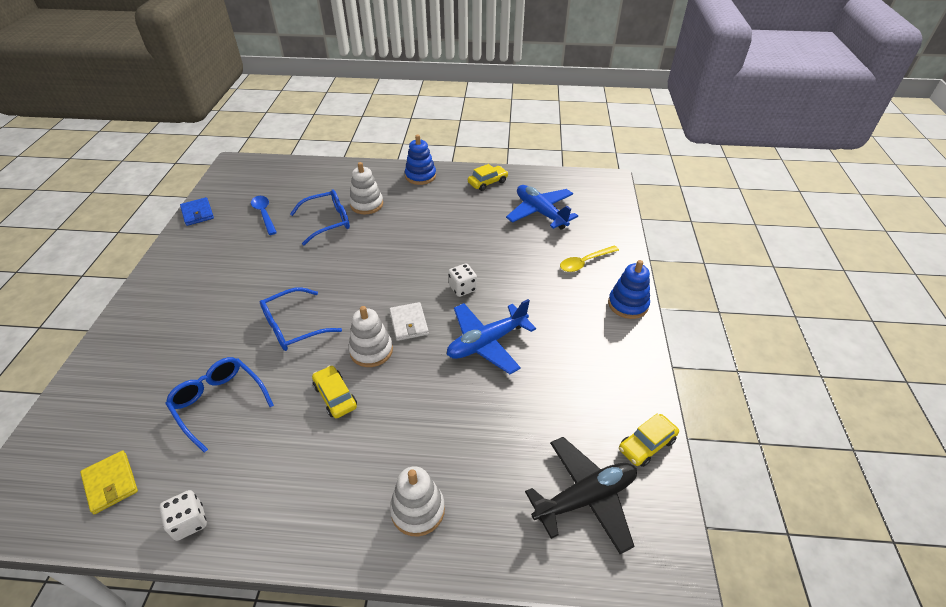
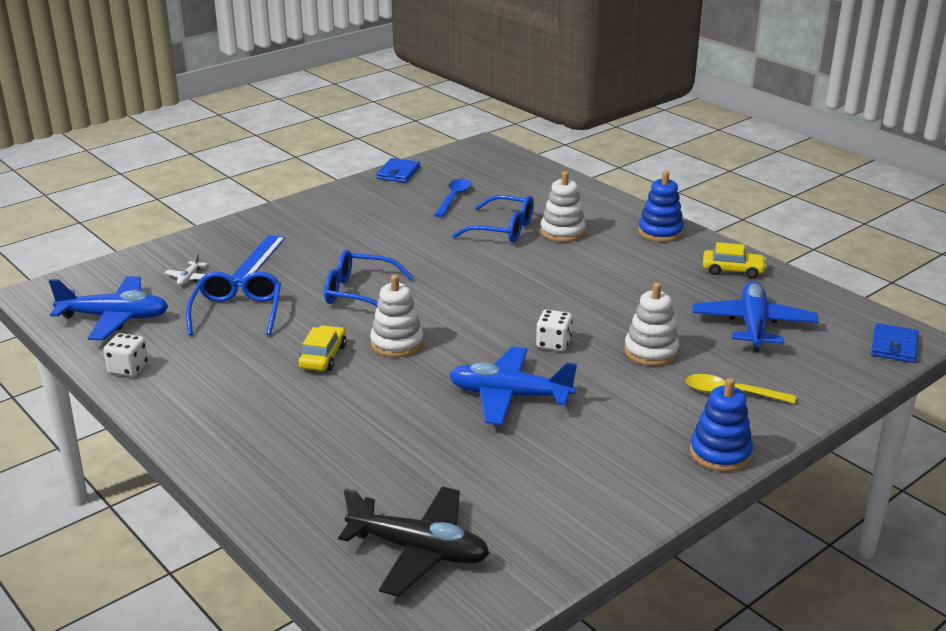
camera: 45 degrees right, 15 degrees down
yellow wallet [80,450,138,514] -> blue plane [49,276,168,340]
white wallet [389,302,429,341] -> none
white stacking toy [390,466,445,537] -> white stacking toy moved to [624,283,679,366]
yellow car [619,414,679,467] -> none
none -> white plane [165,252,207,285]
none -> blue ruler [231,235,285,287]
none -> blue wallet [871,323,919,363]

